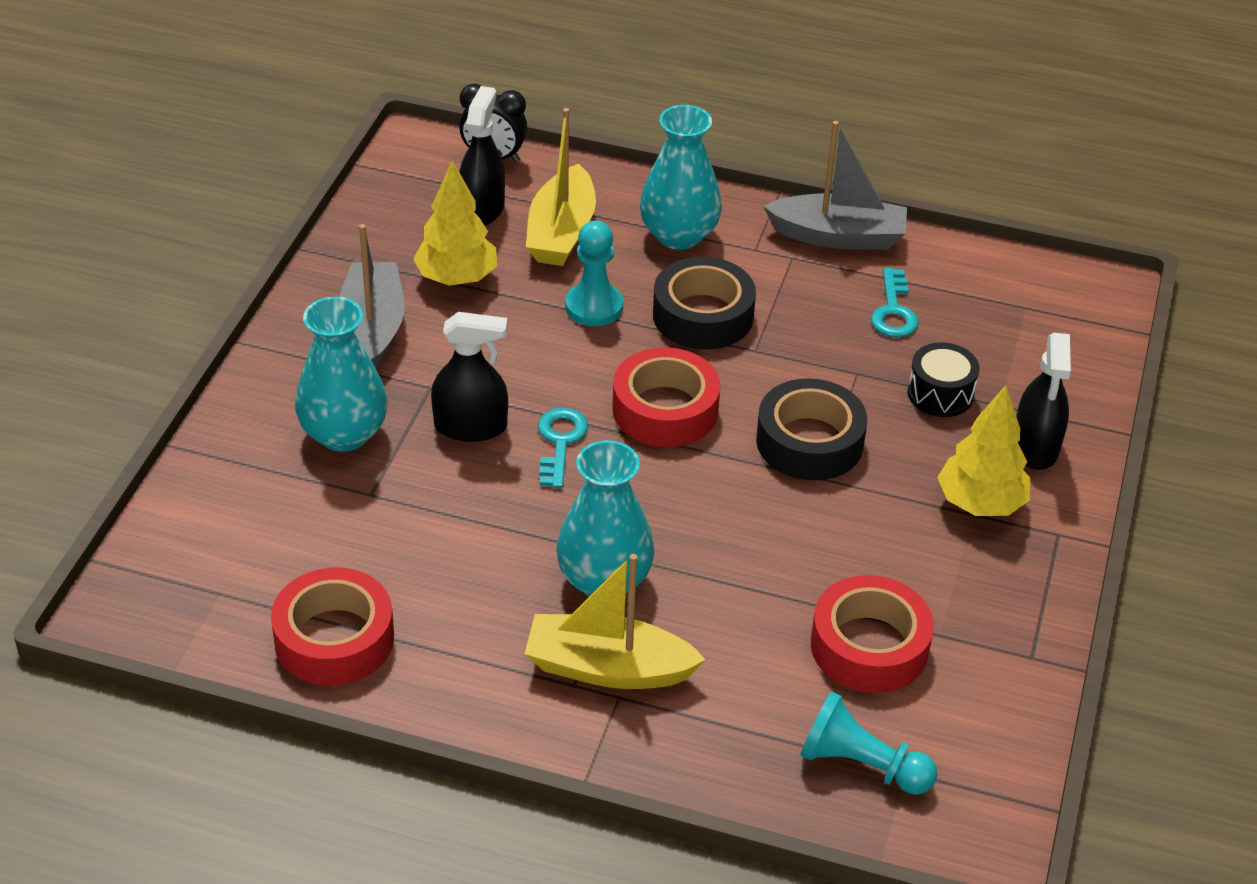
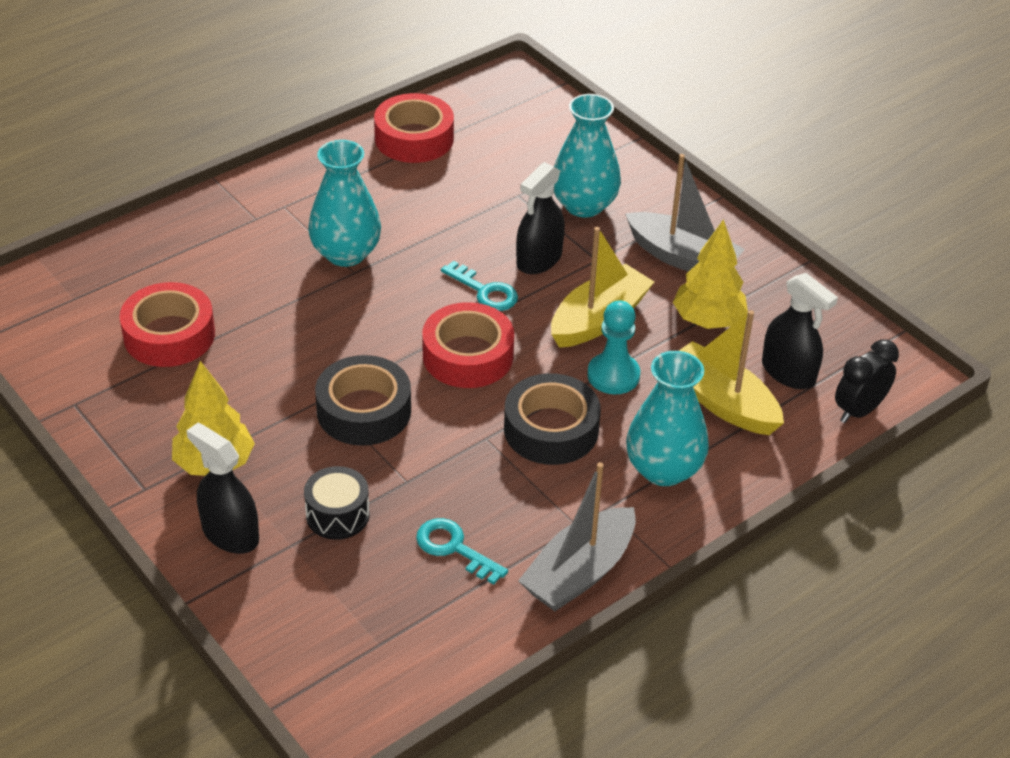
camera: 125 degrees right, 0 degrees up
yellow boat [525,554,706,689] -> yellow boat moved to [551,227,654,348]
turquoise pawn [800,691,937,795] -> none

